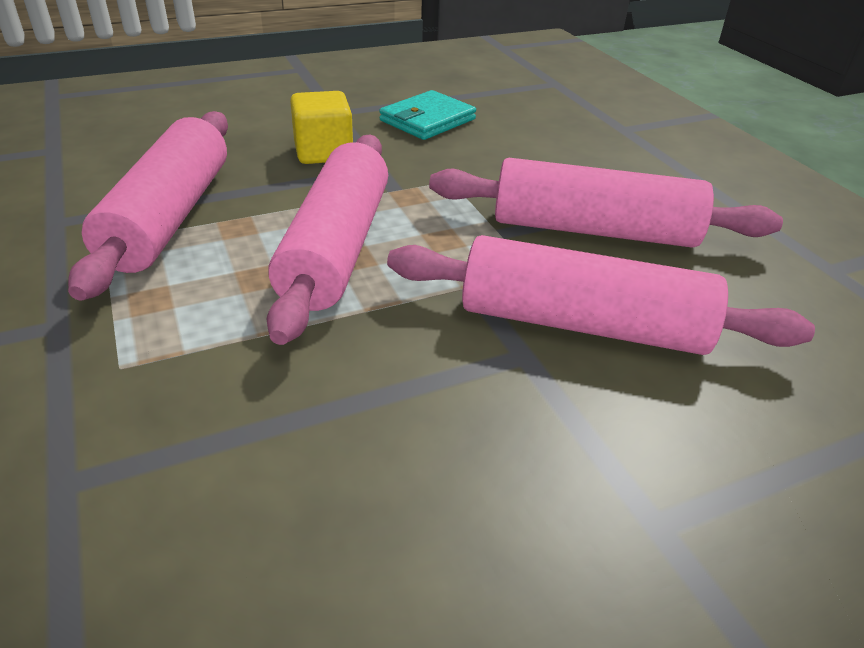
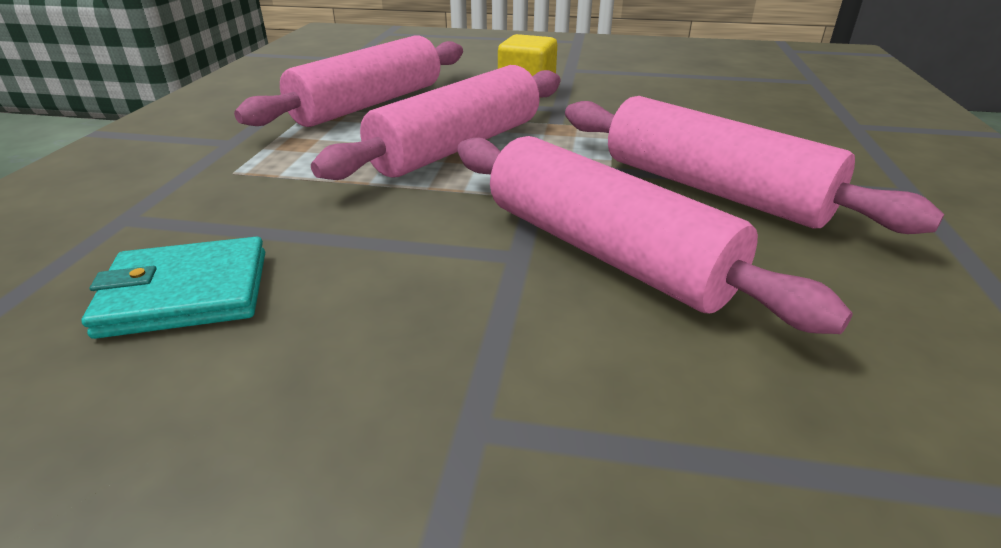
camera: 35 degrees right, 5 degrees down
turquoise wallet [379,90,476,140] -> turquoise wallet moved to [81,236,265,339]

